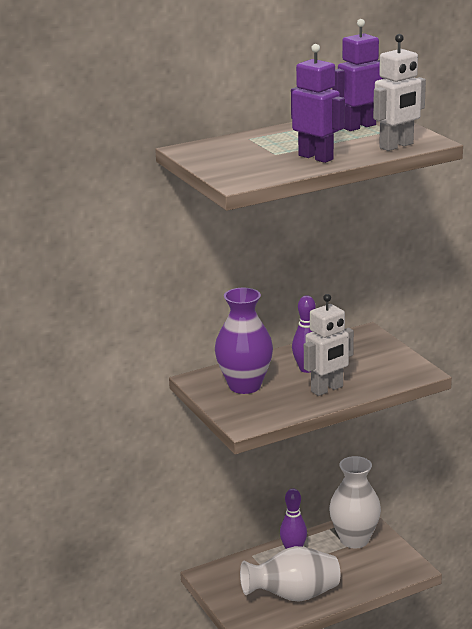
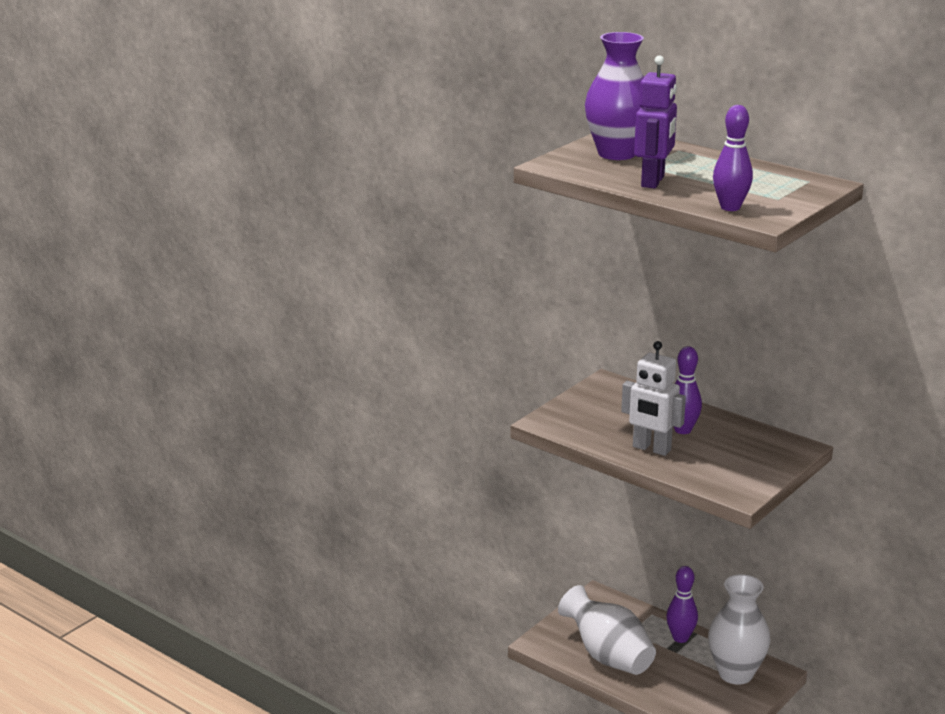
camera: 65 degrees right, 0 degrees up
purple vase [215,288,273,394] -> purple vase moved to [585,32,644,160]
purple robot [332,19,384,131] -> none
white robot [373,34,426,151] -> purple bowling pin [713,105,753,211]

